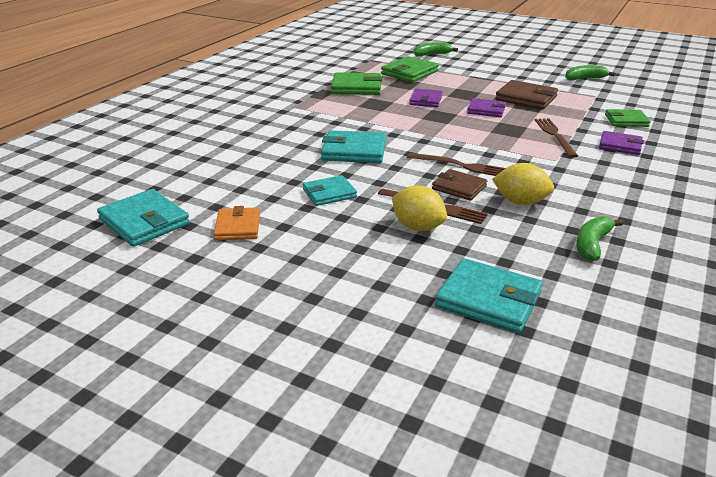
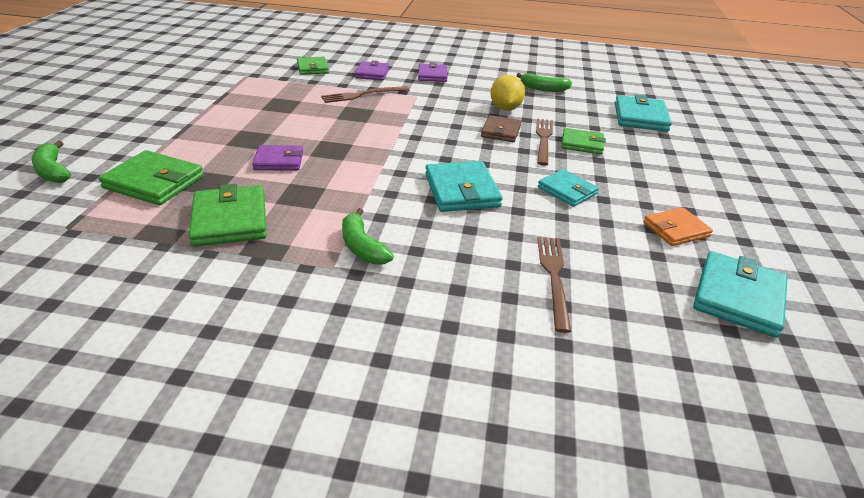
camera: 110 degrees left, 5 degrees up
yellow lemon [392,185,447,231] -> green wallet [561,128,606,155]
brown fork [407,153,506,176] -> brown fork moved to [537,237,571,333]
purple wallet [467,98,506,117] -> purple wallet moved to [418,62,447,82]
brown wallet [495,80,558,110] -> none
green banana [565,65,615,80] -> green banana moved to [342,208,394,265]

